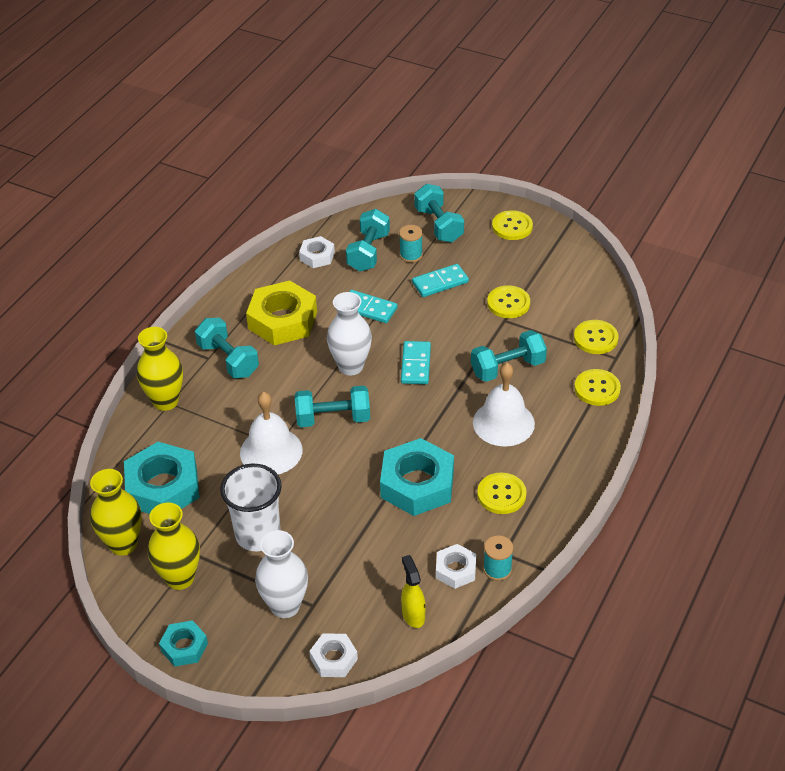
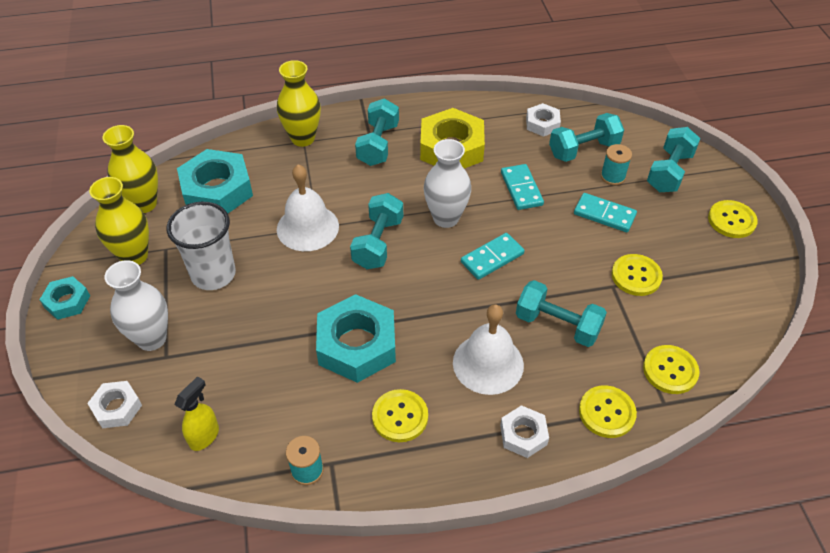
camera: 50 degrees right, 5 degrees up
turquoise dumbbell [295,386,370,427] -> turquoise dumbbell turned 60 degrees clockwise [350,193,403,269]
white nut [436,544,476,589] -> white nut moved to [500,405,549,458]

